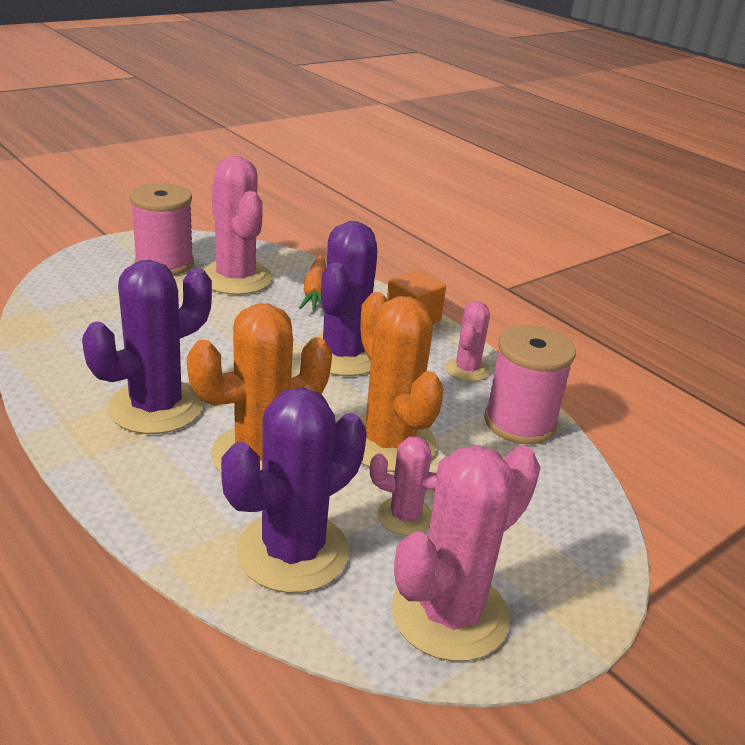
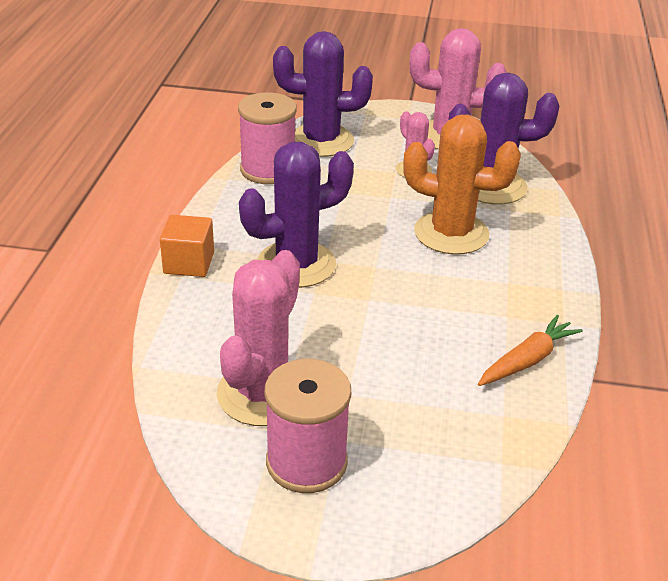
camera: 130 degrees left, 5 degrees up
purple cactus [82,260,212,434] -> purple cactus moved to [273,31,373,157]
orange carrot [299,254,326,310] -> orange carrot moved to [478,315,583,386]
orange cactus [359,292,444,472] -> none
pink cactus [445,301,490,382] -> none

